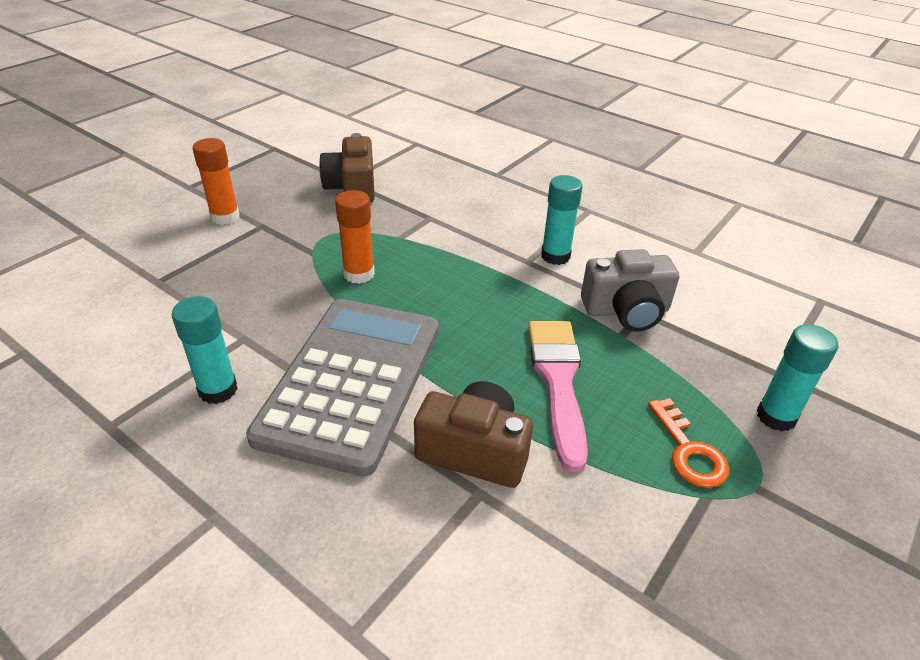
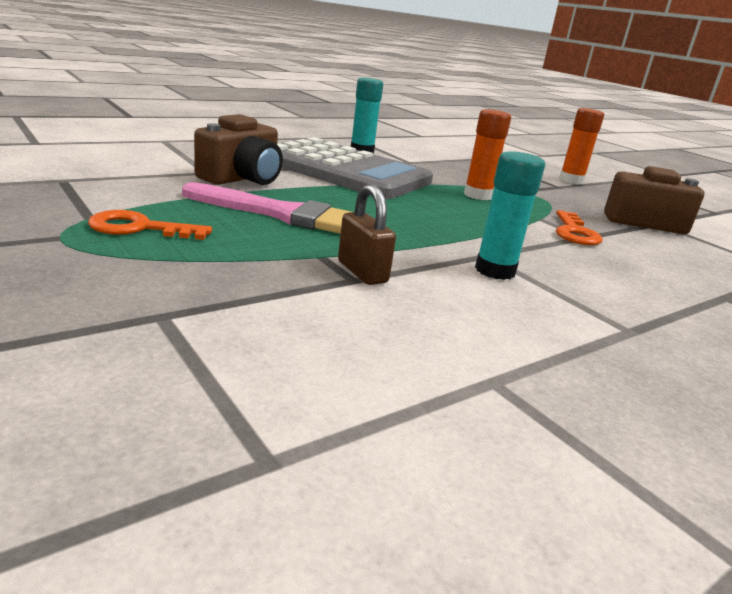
camera: 105 degrees right, 15 degrees down
grey camera [581,249,679,332] -> brown padlock [338,184,396,285]
turquoise glue stick [757,324,838,432] -> none
none -> orange key [556,210,603,245]

